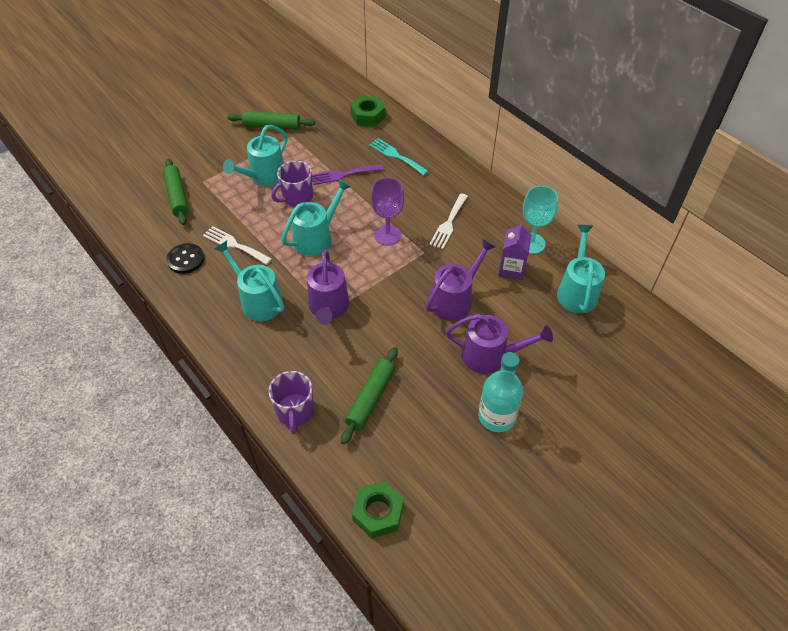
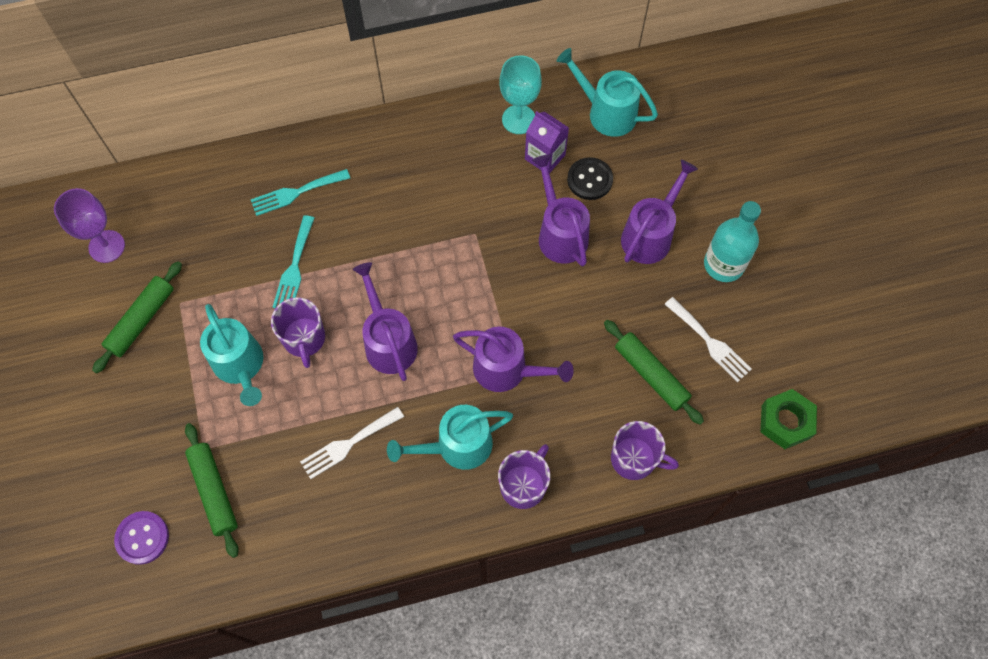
camera: 65 degrees left, 15 degrees up
green rolling pin [163,158,189,225] -> green rolling pin turned 60 degrees clockwise [185,423,239,558]
black button [166,243,204,274] -> black button moved to [567,157,613,200]
turquoise watering can [281,179,351,256] -> purple watering can [353,262,418,381]
purple fork [312,164,384,185] -> turquoise fork [273,215,314,308]
green nut [350,96,386,127] -> none
purple goblet [371,177,404,245] -> purple goblet moved to [54,188,125,263]
white fork [429,193,468,249] -> white fork moved to [665,297,752,382]
none -> purple button [114,511,169,565]
none -> purple mug [498,444,550,509]

